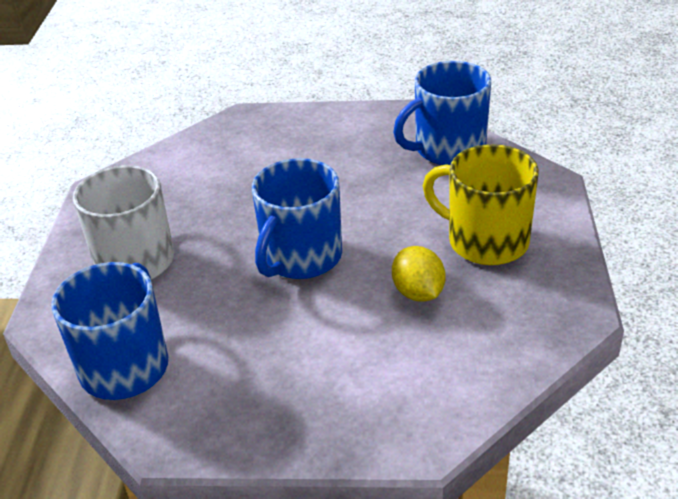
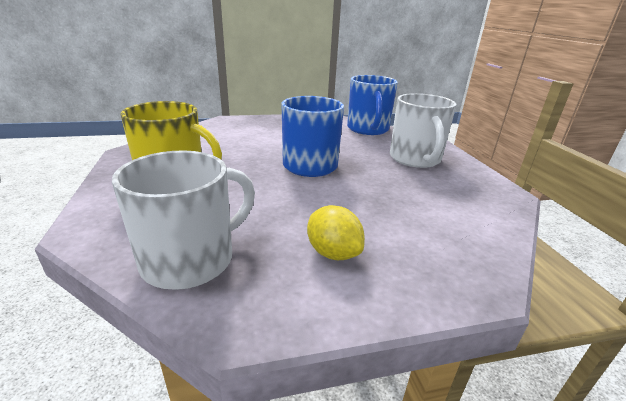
camera: 160 degrees right, 10 degrees down
yellow lemon [392,246,446,302] -> yellow lemon moved to [307,205,365,260]
blue mug [393,61,491,165] -> white mug [112,150,255,290]

